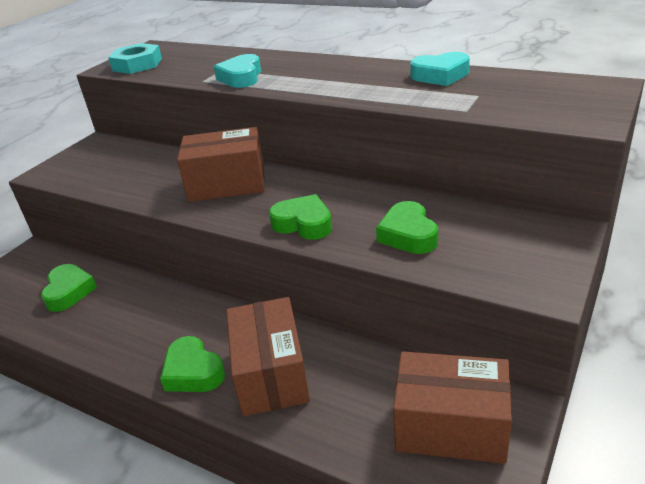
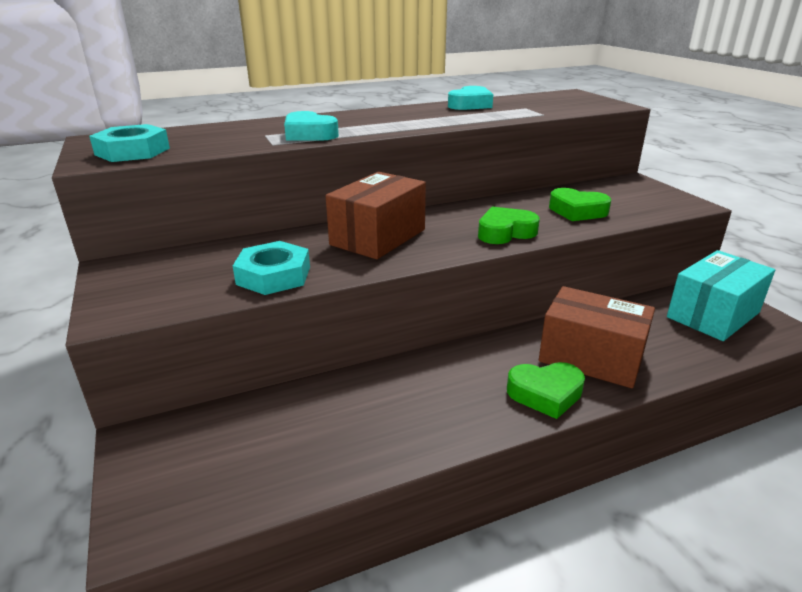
camera: 55 degrees left, 5 degrees down
green heart [41,264,97,312] -> none
brown box [393,351,512,464] -> turquoise box [667,250,775,341]
none -> turquoise nut [233,241,310,295]

